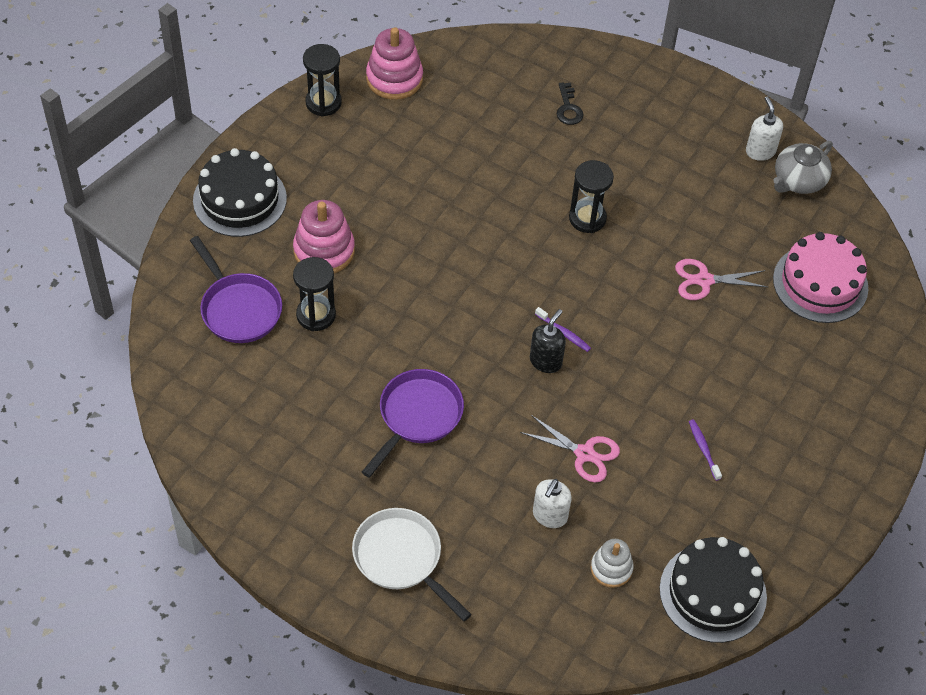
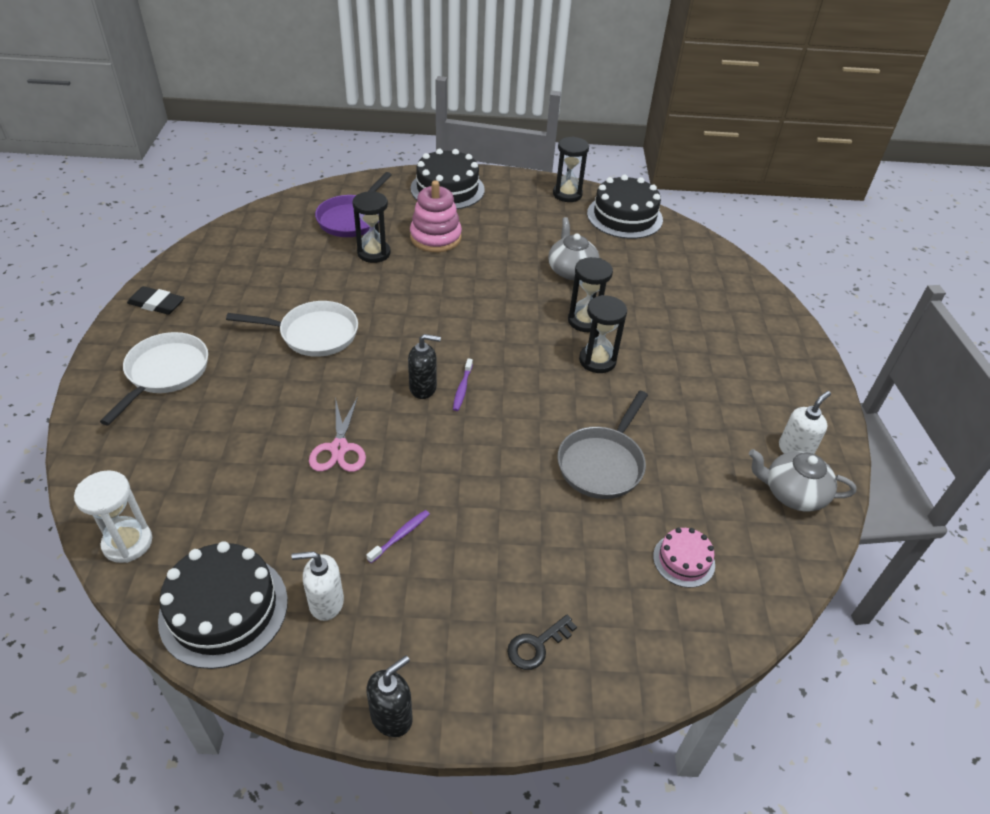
camera: 60 degrees right, 10 degrees down
purple pan [362,369,464,478] -> white pan [226,301,358,357]
pink stacking toy [366,27,423,100] -> black cake [587,175,663,239]
white soap dispenser [533,479,572,528] -> white soap dispenser moved to [291,551,344,621]
black key [557,82,584,125] -> black key moved to [507,614,577,670]
white stacking toy [591,539,634,588] -> none
pink scissors [675,259,769,300] -> grey pan [557,391,648,499]
pink cake [773,232,868,323] -> pink cake [653,528,715,588], size x0.53
none -> white hourglass [74,470,152,563]
none -> black eraser [127,286,185,315]
none -> black soap dispenser [366,655,413,737]
none -> grey teapot [548,217,600,280]
none -> black hourglass [568,257,613,332]

